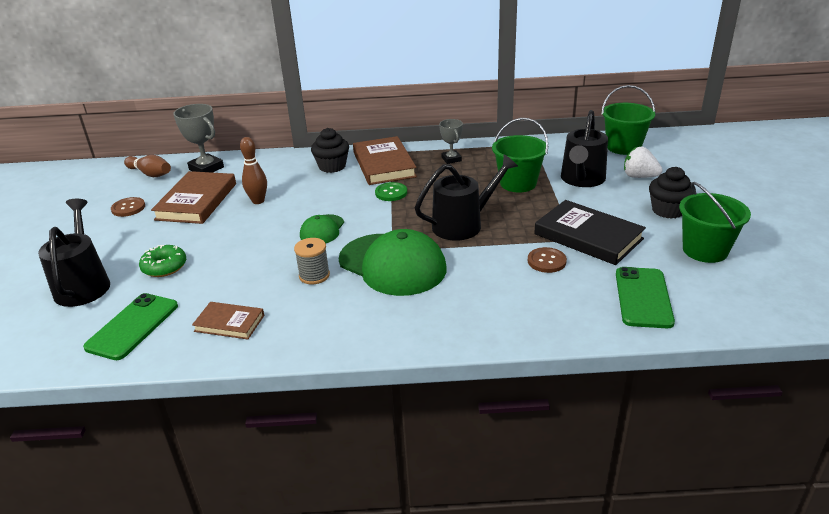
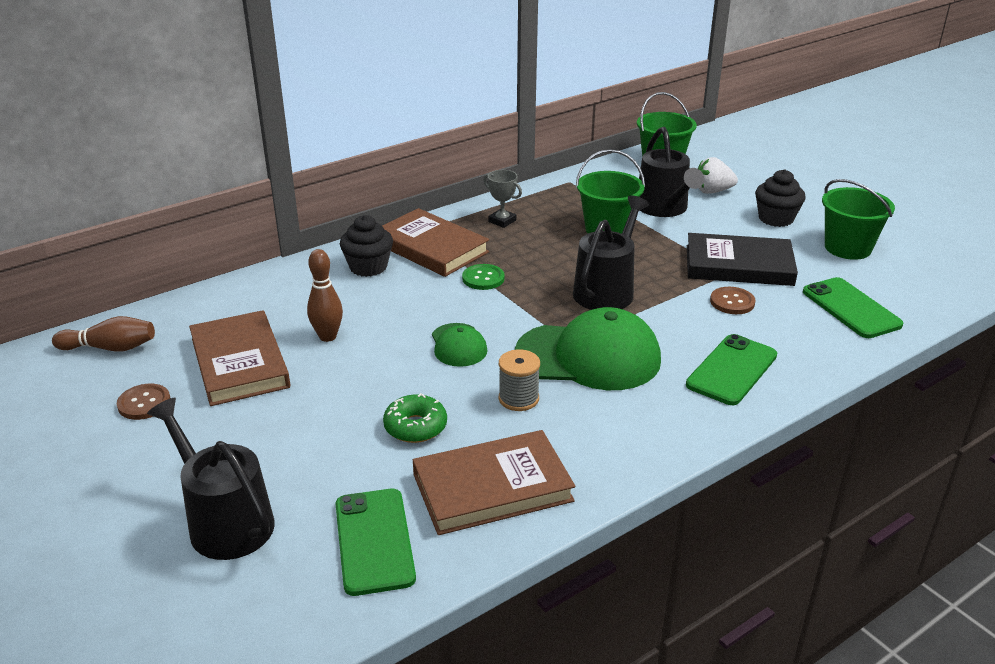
camera: 35 degrees left, 0 degrees up
green donut [139,245,186,277] -> green donut moved to [383,393,447,443]
grey trophy [173,104,224,173] -> none
brown book [192,302,264,340] -> brown book [413,430,575,535], size x1.75
none -> green phone [686,334,777,405]

